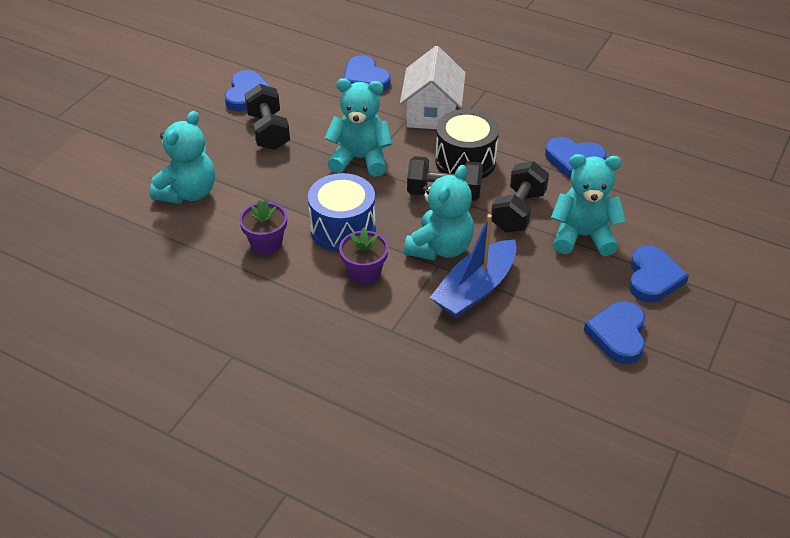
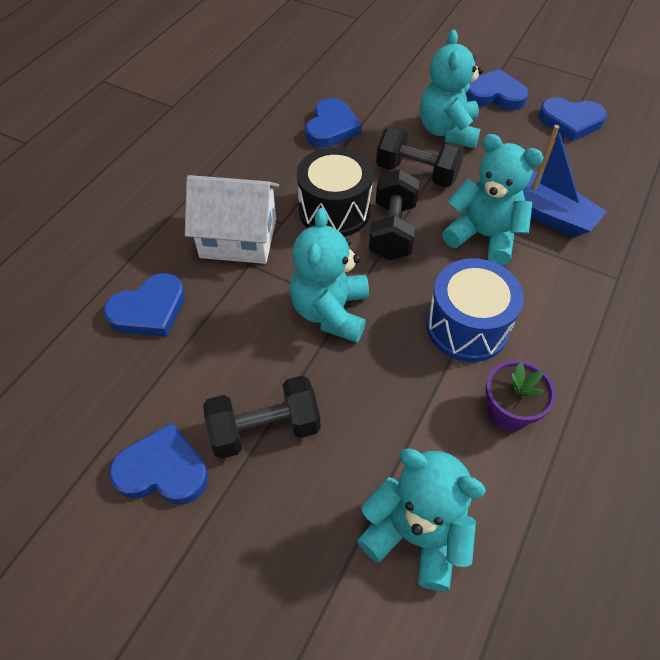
camera: 90 degrees left, 10 degrees up
purple flower pot [339,227,389,285] -> none

